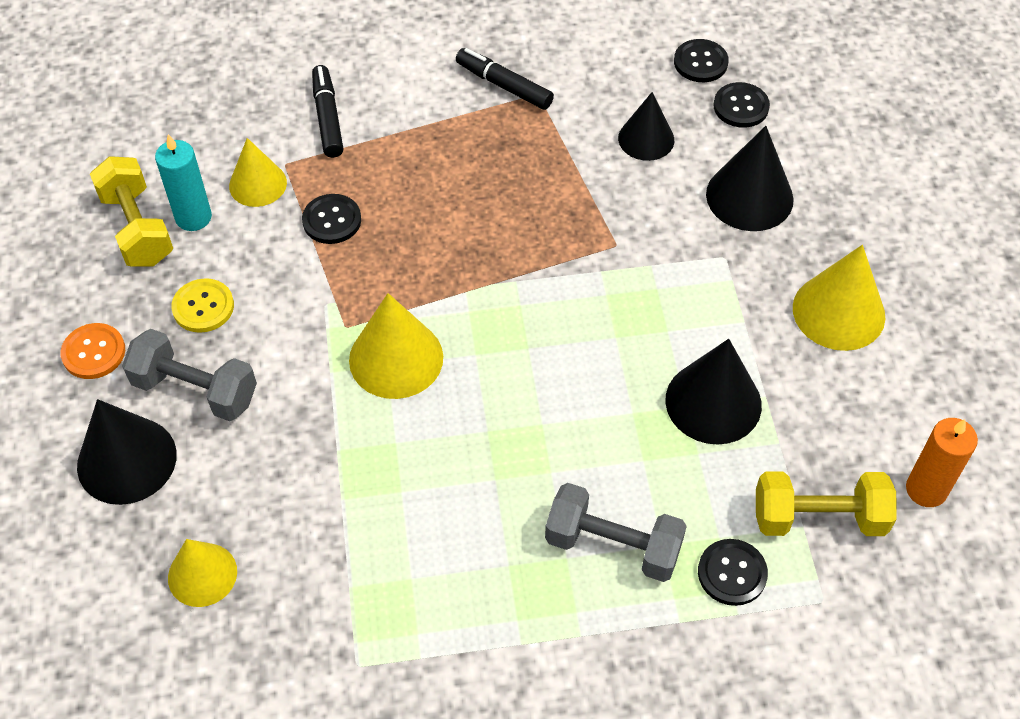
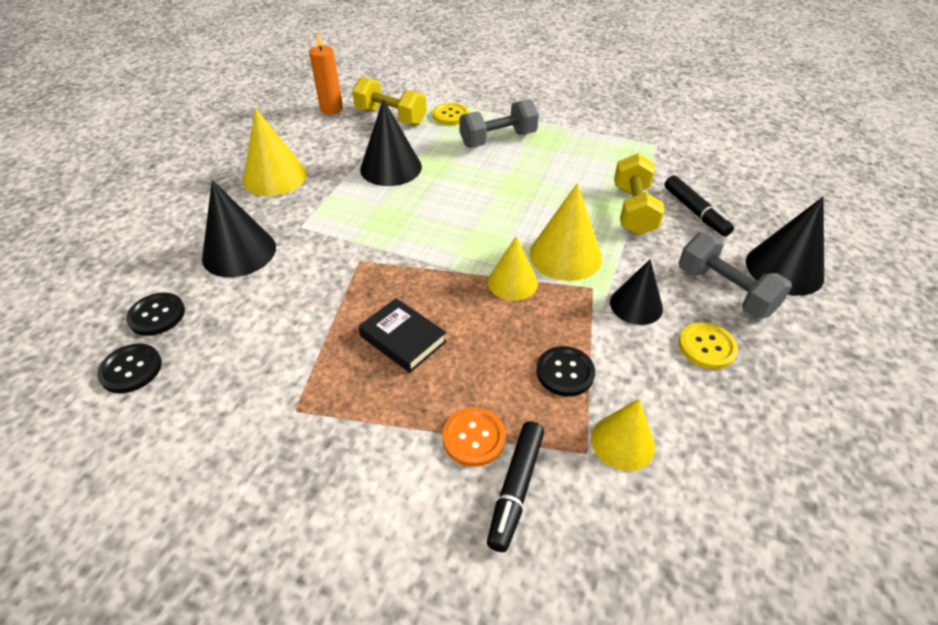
camera: 150 degrees left, 10 degrees down
orange button [60,323,125,379] -> orange button moved to [442,407,506,467]
yellow dumbbell [90,156,173,266] -> yellow dumbbell moved to [614,153,665,235]
turquoise candle [155,134,212,231] -> none
yellow cone [168,539,237,607] -> yellow cone moved to [488,236,538,301]
black marker [456,48,554,110] -> black marker moved to [664,175,734,237]
grey dumbbell [545,483,687,582] -> grey dumbbell turned 75 degrees counterclockwise [459,99,539,147]
black cone [618,92,674,161] -> black cone moved to [610,259,663,325]
black button [698,539,768,606] -> yellow button [433,103,469,125]
none -> black book [358,298,447,373]

